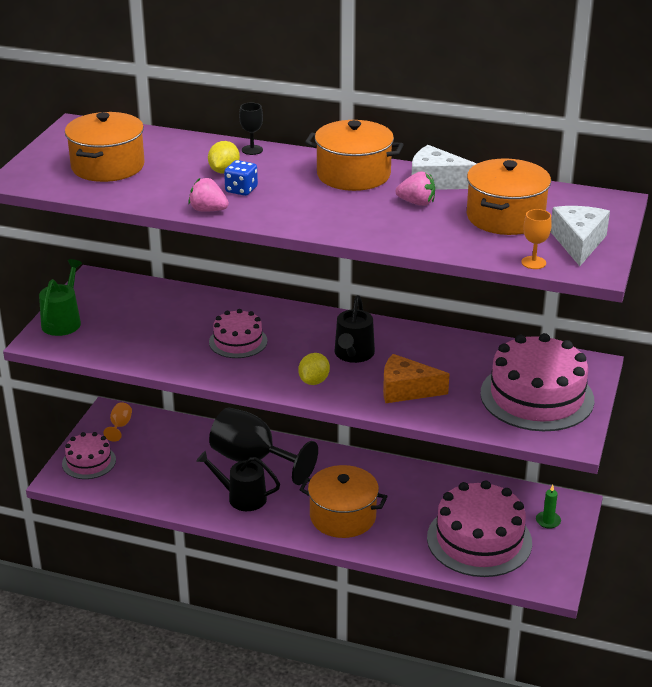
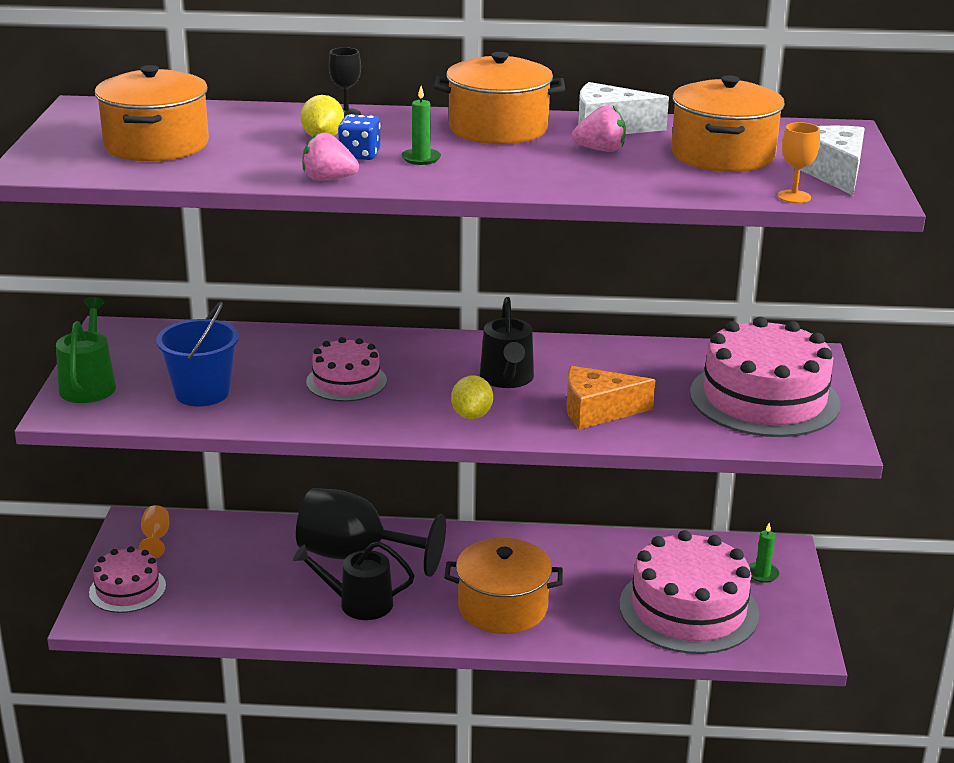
camera: 15 degrees left, 5 degrees down
none -> blue bucket [156,302,239,406]
none -> green candle [402,86,441,165]

